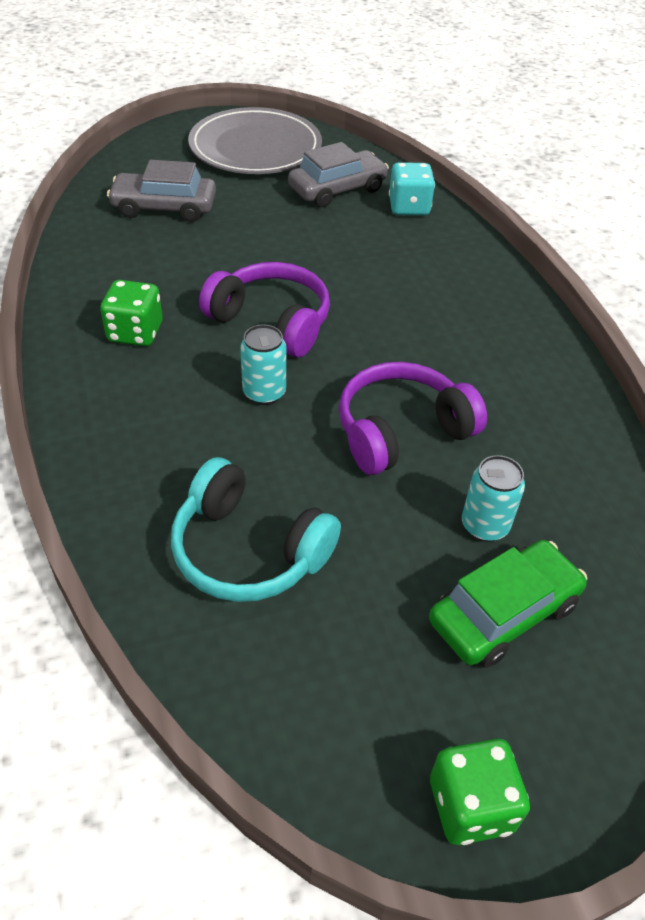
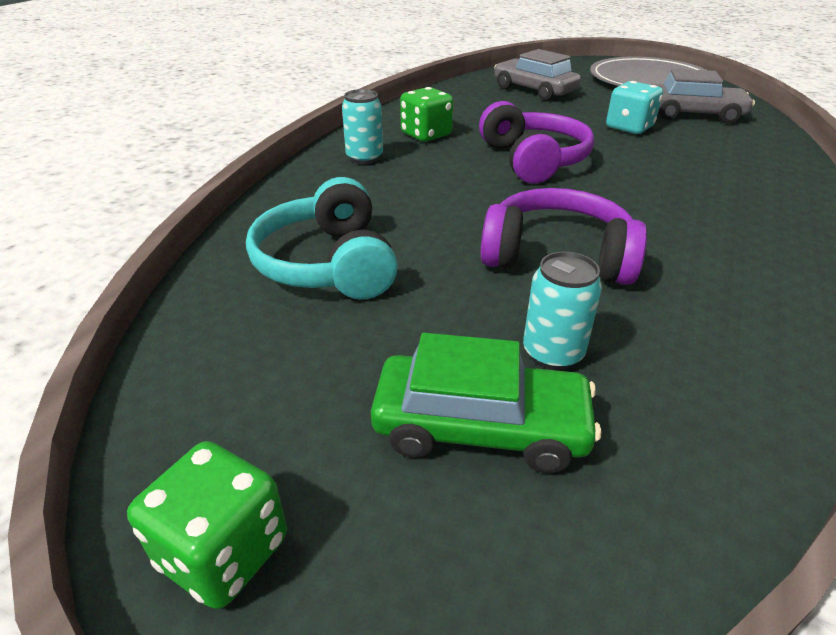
camera: 45 degrees right, 10 degrees down
turquoise can [240,324,286,405] -> turquoise can moved to [342,89,383,164]
turquoise dice [389,162,435,215] -> turquoise dice moved to [606,81,663,134]

